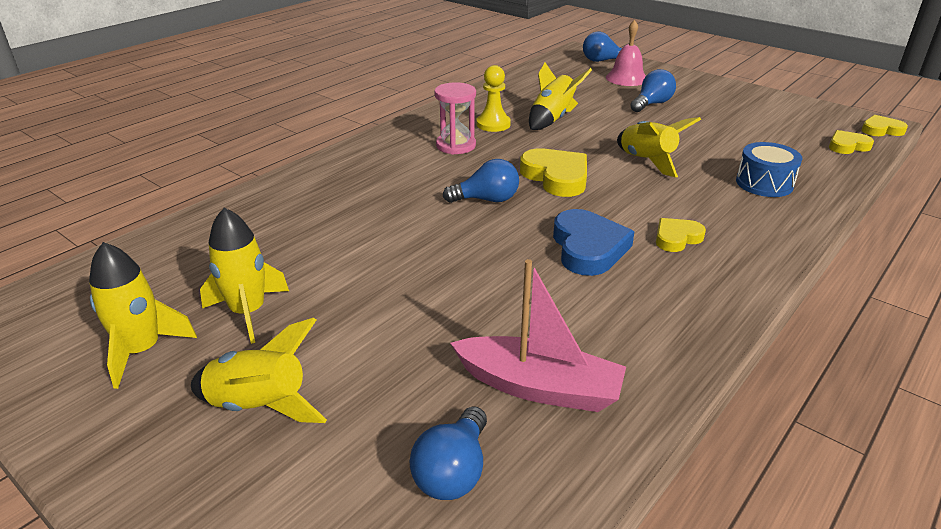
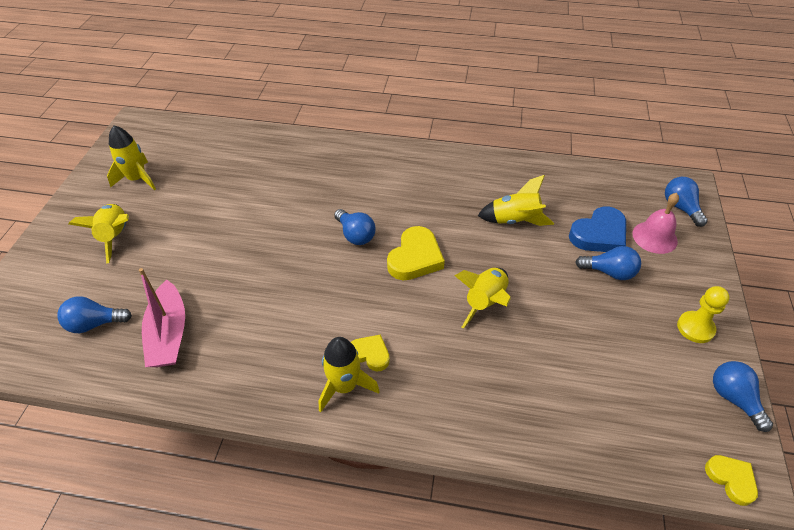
camera: 60 degrees right, 15 degrees up
yellow rocket [200,208,289,344] -> yellow rocket moved to [319,337,380,412]
pink hourglass [434,82,476,154] -> none
yellow pawn [476,65,511,132] -> yellow pawn moved to [677,286,730,343]
blue heart [553,209,634,276] -> blue heart moved to [569,207,626,252]
blue drum [736,142,803,197] -> none
yellow heart [829,130,874,154] -> none
none -> blue light bulb [713,361,773,432]

